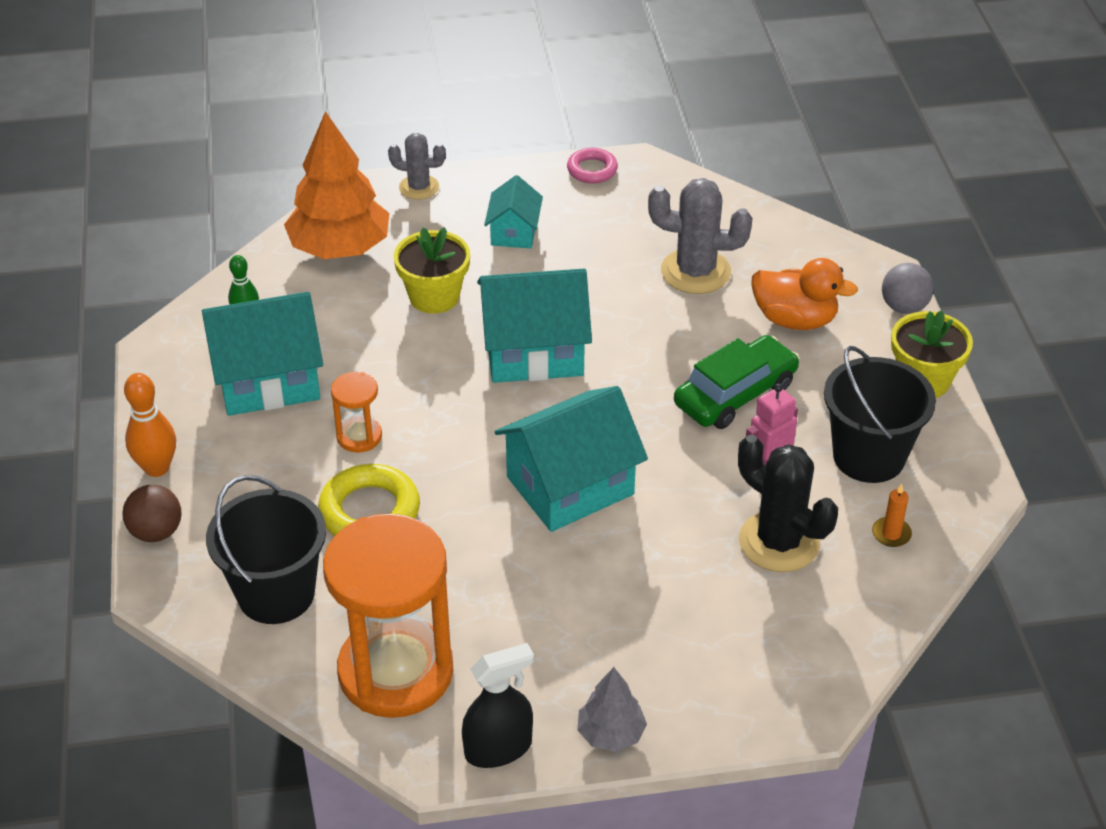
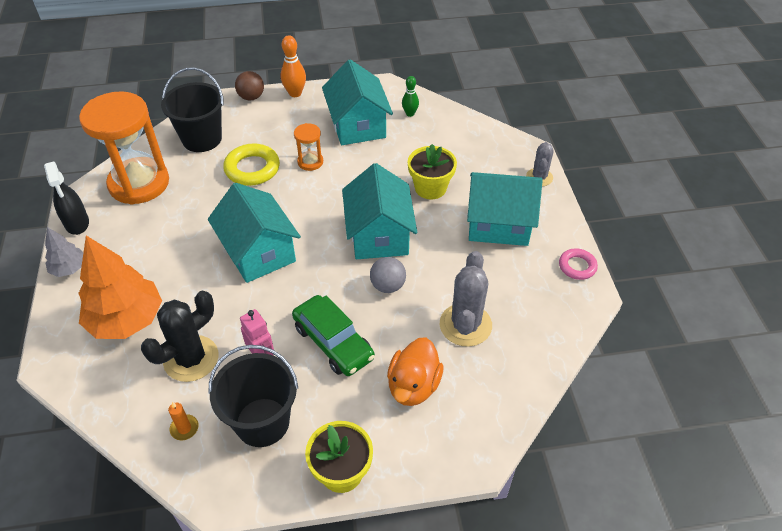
camera: 90 degrees right, 5 degrees up
orange tree [284,111,389,259] -> orange tree moved to [78,236,162,339]
turquoise house [484,175,543,248] -> turquoise house [467,172,543,246], size x1.84
grey ball [882,263,934,314] -> grey ball moved to [370,257,406,293]

